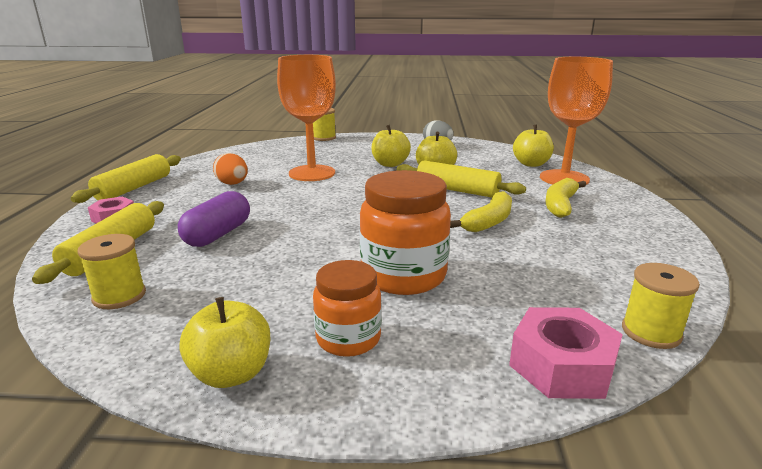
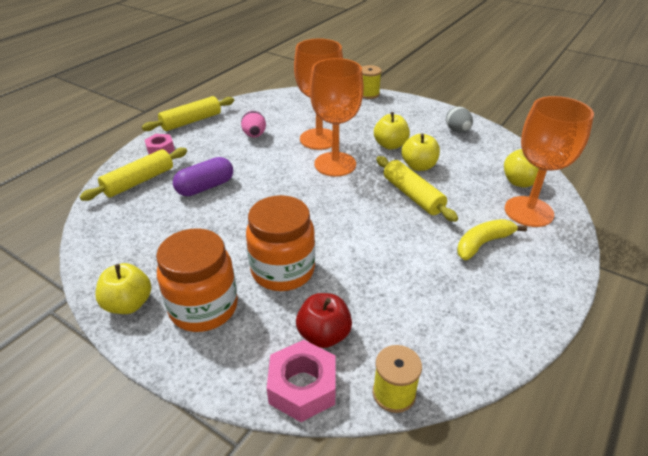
camera: 30 degrees right, 15 degrees up
yellow spool [78,234,146,309] -> none
orange egg [213,153,248,185] -> pink egg [241,111,266,137]
orange jar [313,260,382,357] -> orange jar [156,228,238,332], size x1.60
yellow banana [450,191,512,232] -> none
none -> red apple [296,293,352,348]
none -> orange goblet [310,58,364,177]

